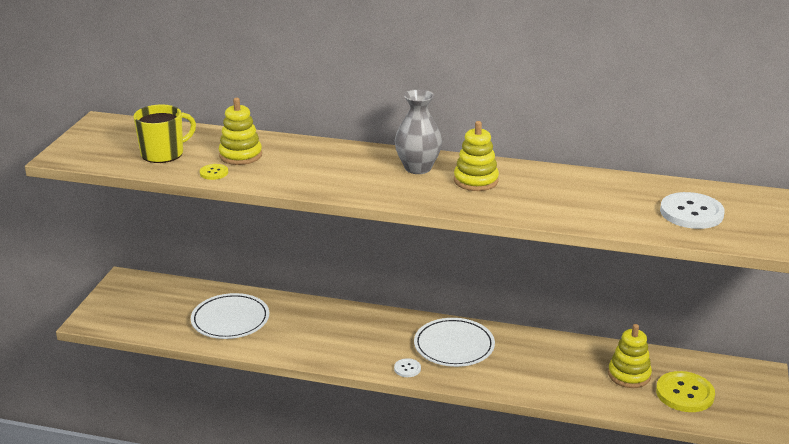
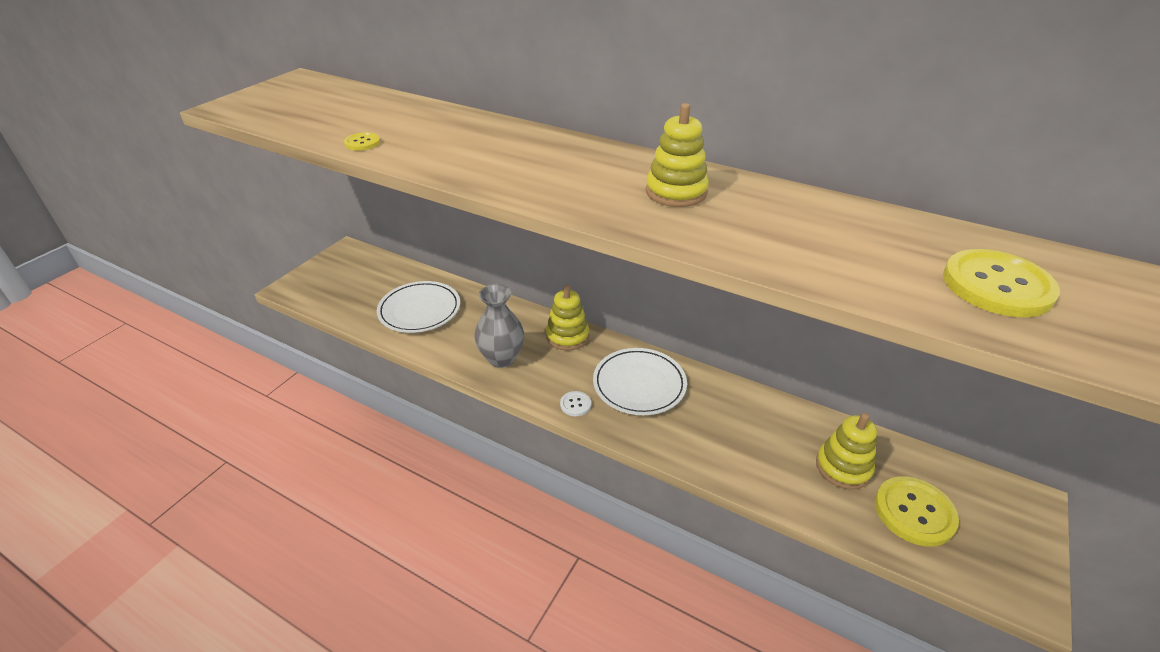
camera: 15 degrees right, 10 degrees up
yellow mug [133,104,196,163] -> none
yellow stacking toy [219,98,262,165] -> yellow stacking toy moved to [546,285,589,351]
grey vase [395,89,442,174] -> grey vase moved to [474,284,524,368]
white button [660,192,725,229] -> yellow button [943,249,1060,317]

